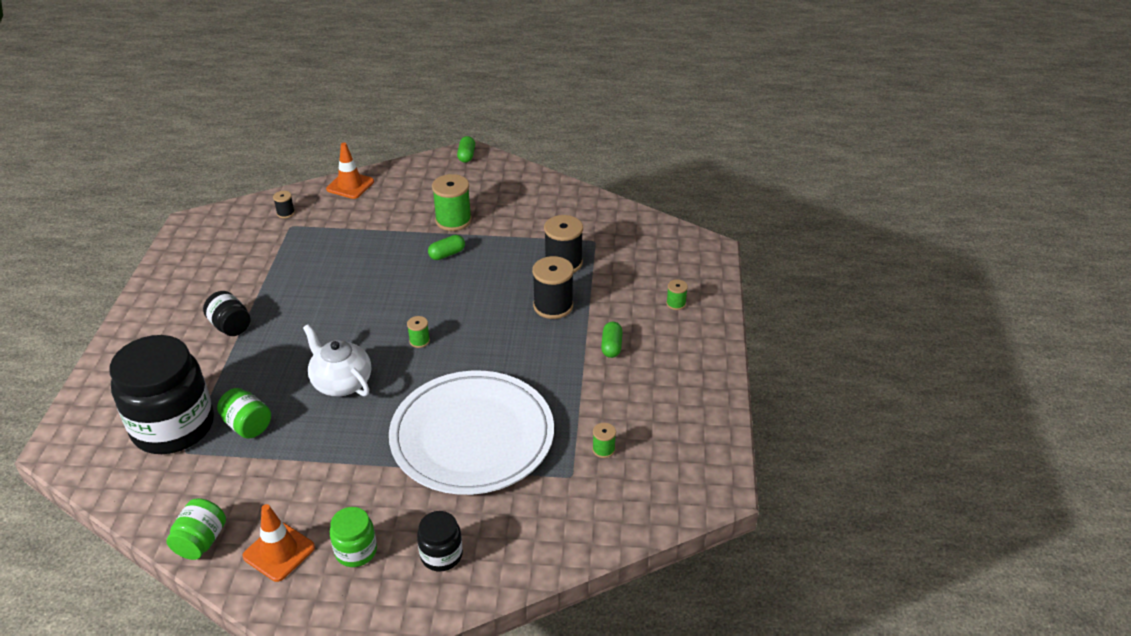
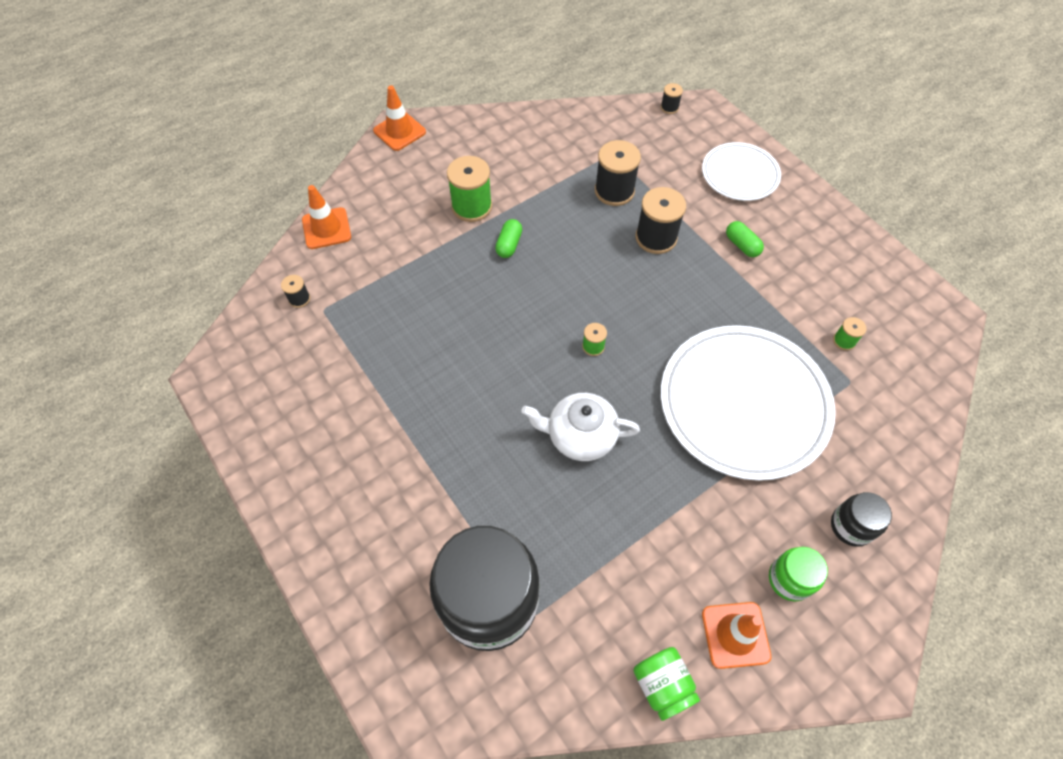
camera: 40 degrees left, 20 degrees up
black jar [203,291,250,336] -> none
green jar [217,388,271,438] -> none
green capsule [457,136,475,163] -> orange traffic cone [373,85,426,151]
green spool [666,279,688,310] -> white plate [702,142,781,201]
none -> black spool [661,83,683,114]

